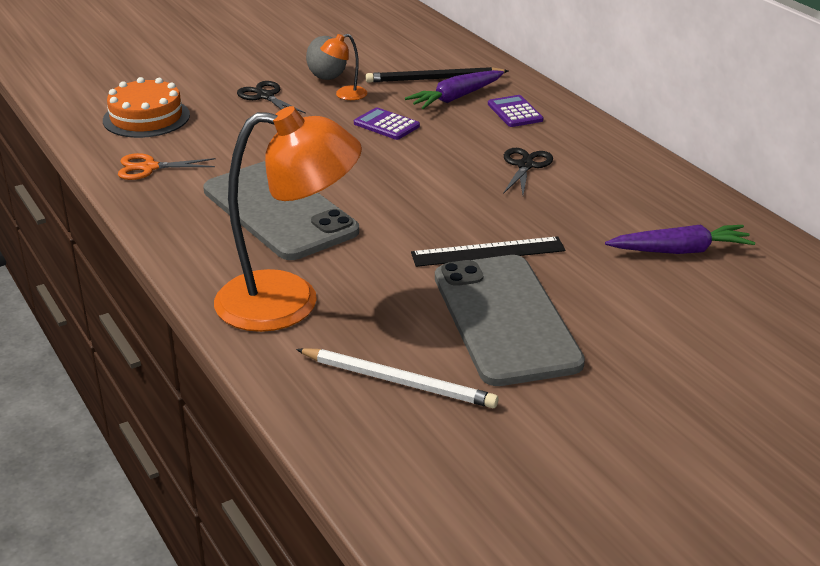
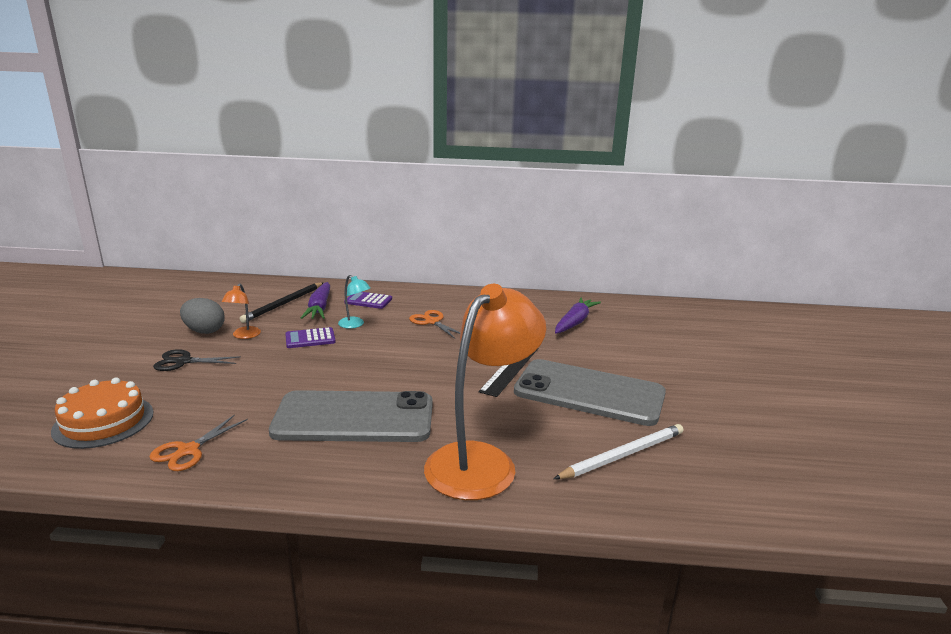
camera: 55 degrees left, 10 degrees down
black scissors [503,148,553,195] -> orange scissors [409,310,460,339]
none -> turquoise lamp [338,275,371,329]

